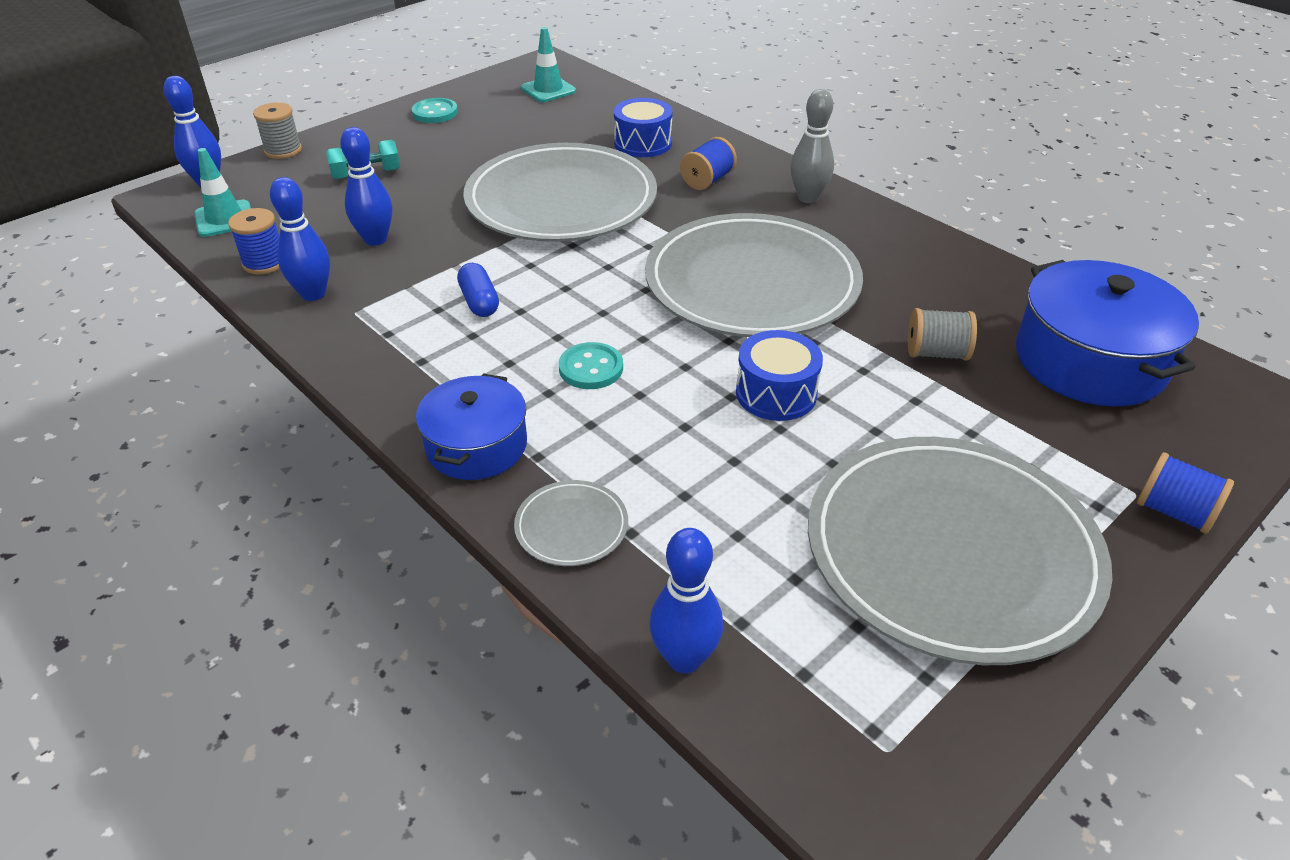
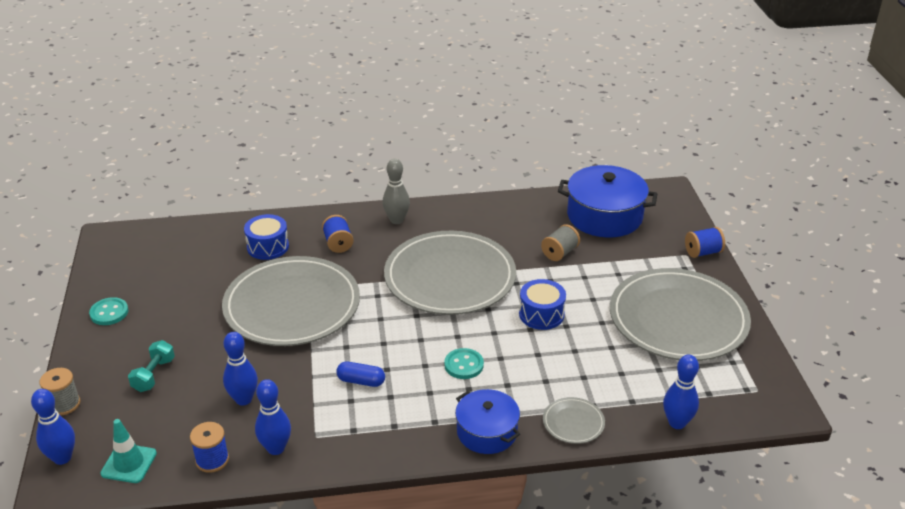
camera: 55 degrees left, 5 degrees down
turquoise traffic cone [521,27,576,102] -> none

